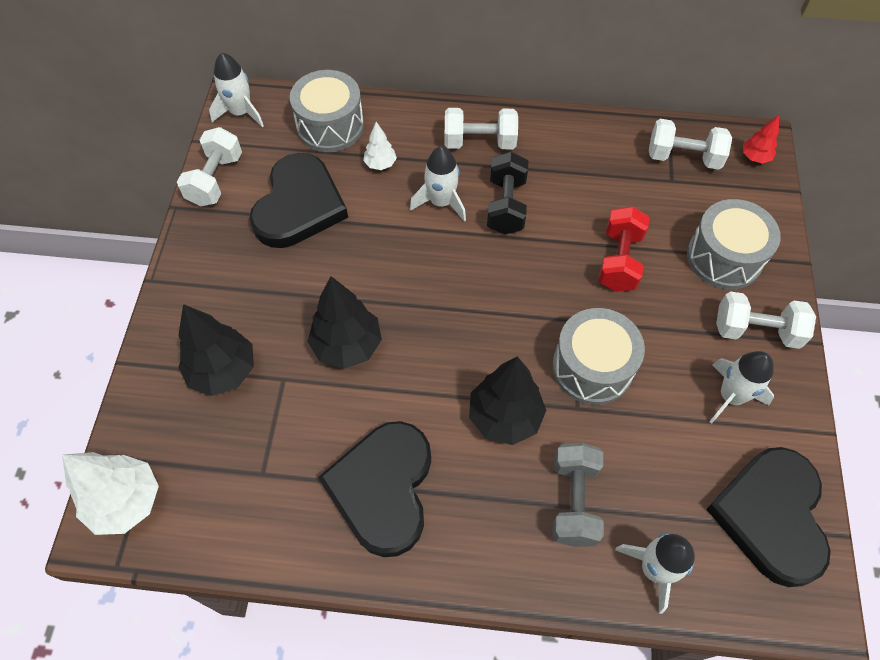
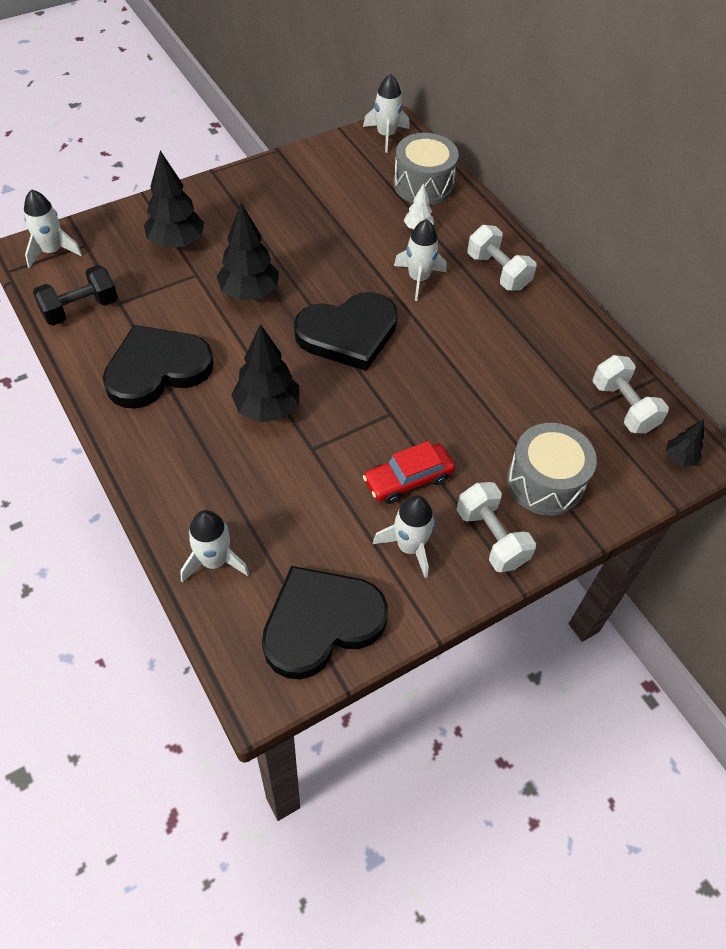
camera: 50 degrees right, 5 degrees down
white tree [62,452,159,535] -> white rocket [24,189,82,268]
white dumbbell [177,127,242,207] -> none
black heart [249,153,348,248] -> black heart moved to [294,292,398,371]
black dumbbell [487,152,529,234] -> black dumbbell moved to [33,265,118,326]
grey drum [552,308,645,405] -> none
grey dumbbell [552,443,604,547] -> none
red dumbbell [598,206,650,292] -> none
red tree [743,115,779,164] -> black tree [665,419,704,467]
none -> red car [363,441,455,504]

